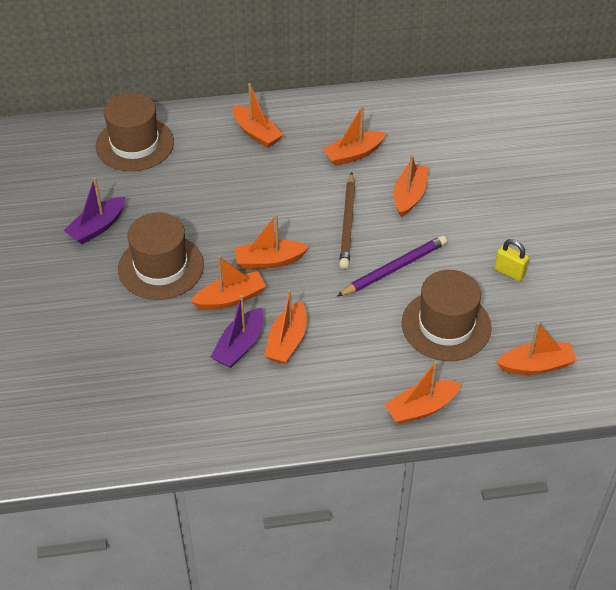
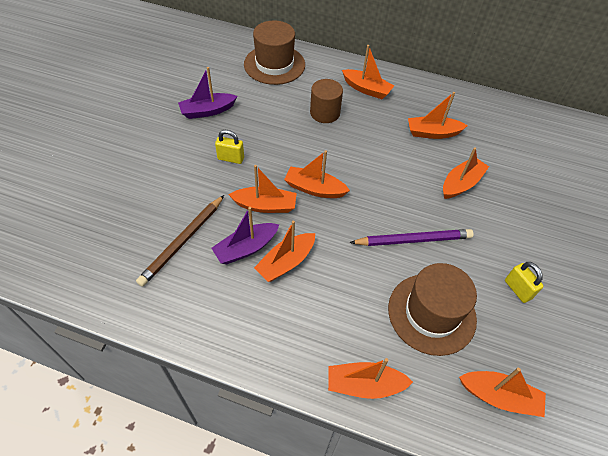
camera: 25 degrees right, 5 degrees up
brown hat [118,212,204,300] -> yellow padlock [215,130,244,164]
orange boat [232,83,283,148] -> orange boat turned 45 degrees counterclockwise [342,45,394,99]
brown pencil [339,172,355,269] -> brown pencil moved to [136,195,224,287]
none -> brown cylinder [310,79,343,123]

